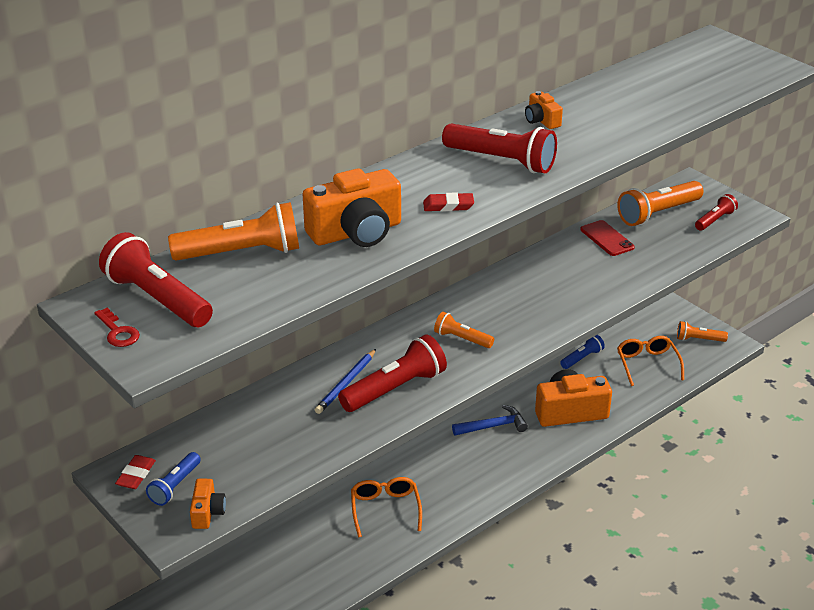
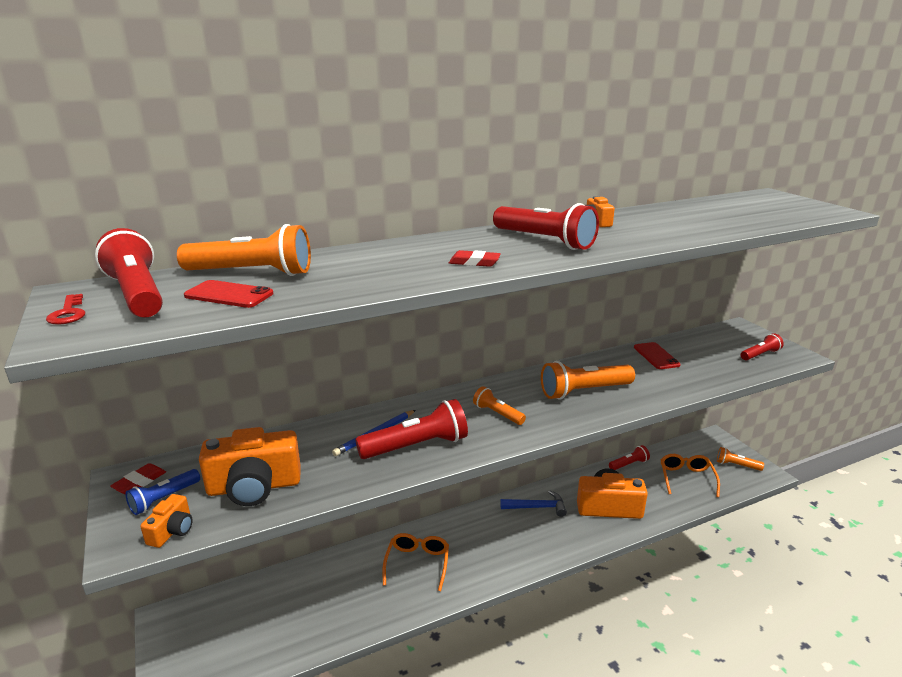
camera: 15 degrees right, 10 degrees down
orange camera [303,168,401,247] -> orange camera moved to [199,427,301,506]
blue flashlight [560,335,605,369] -> red flashlight [609,445,650,470]
orange flashlight [617,181,704,226] -> orange flashlight moved to [541,361,635,400]
none -> red phone [184,280,273,308]

